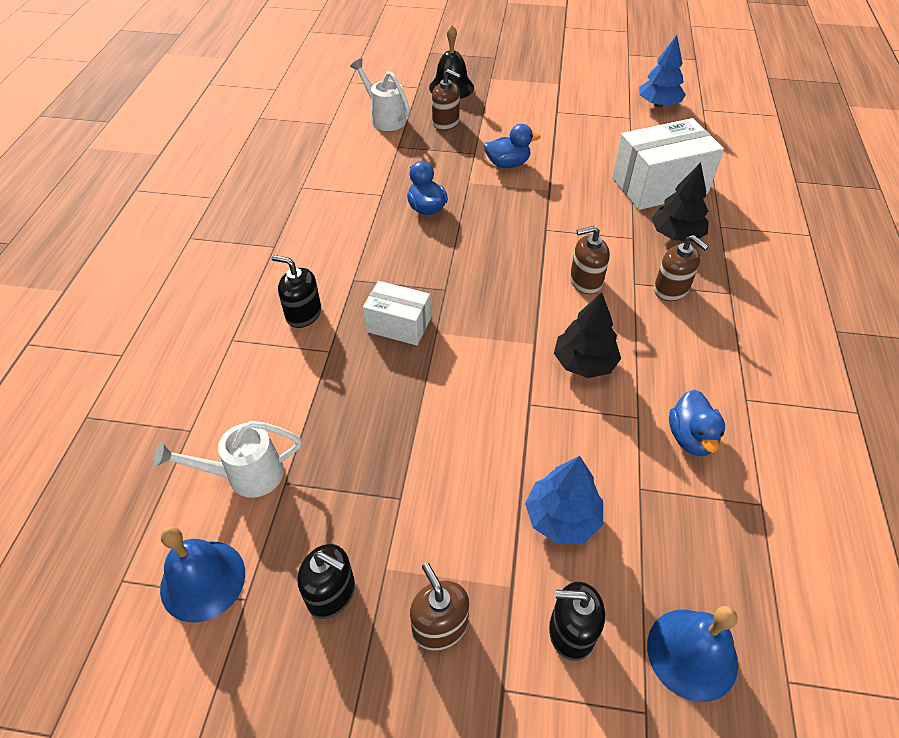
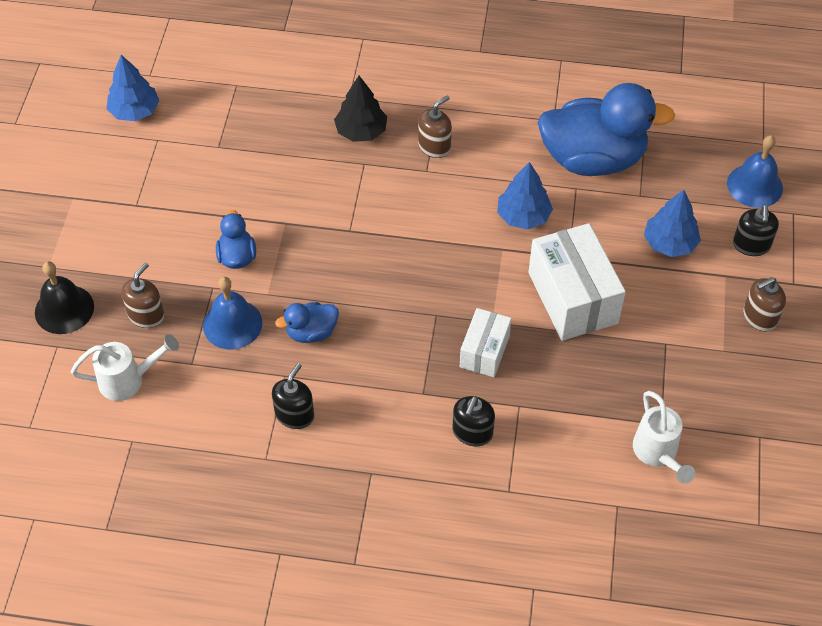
camera: 90 degrees left, 5 degrees up
blue bell [160,527,245,623] -> blue bell moved to [203,277,263,350]
black soap dispenser [297,544,355,619] -> black soap dispenser moved to [272,363,314,429]
white watering can [350,58,410,131] -> white watering can turned 150 degrees counterclockwise [71,334,179,401]
black tree [554,292,621,378] -> blue tree [497,162,553,230]
brown soap dispenser [570,226,610,294] -> none
white box [612,118,724,210] -> white box moved to [528,223,626,341]
blue duck [669,390,725,456] -> blue duck [538,83,675,176], size x2.19

